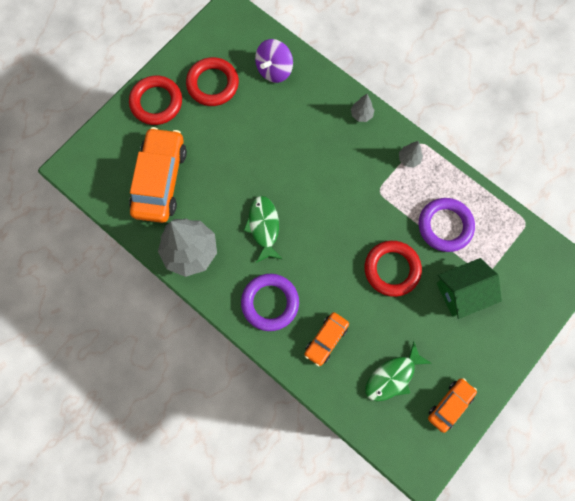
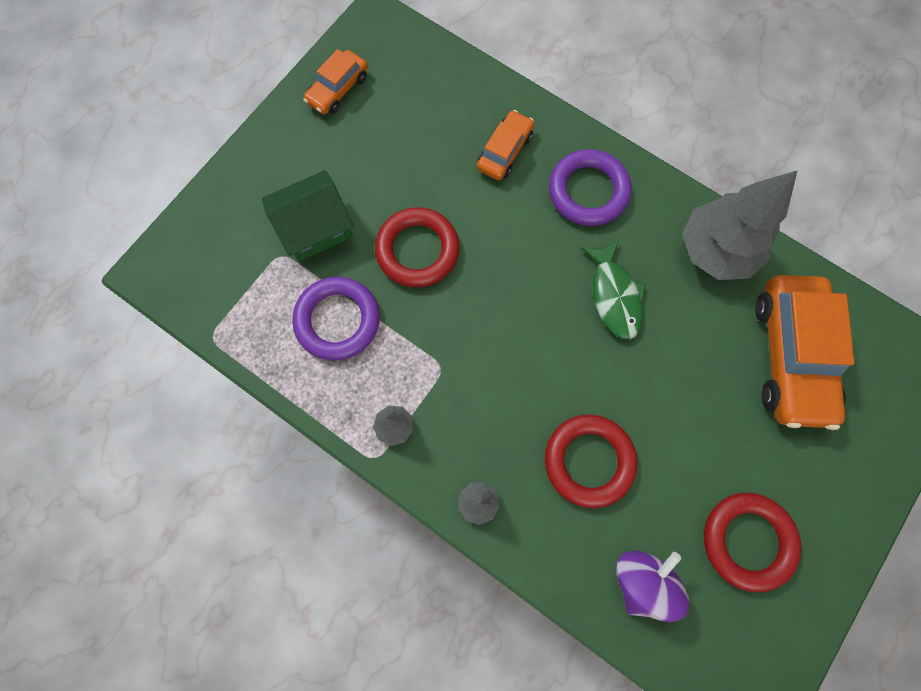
camera: 175 degrees right, 0 degrees up
red ring [129,75,182,125] -> red ring moved to [545,414,637,508]
green fish [365,341,431,401] -> none

